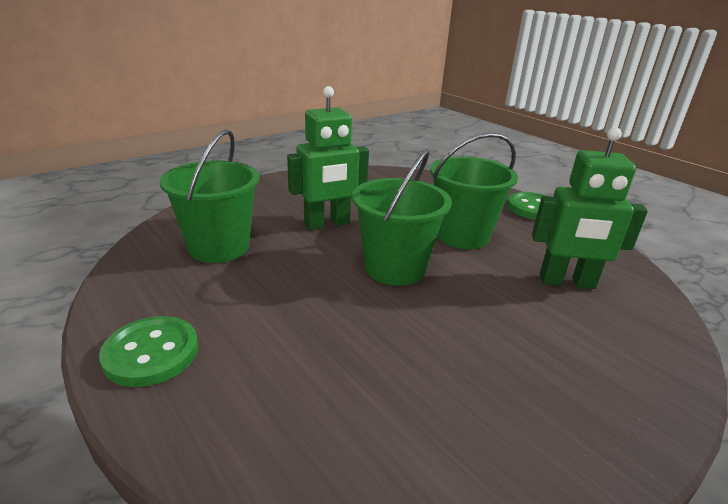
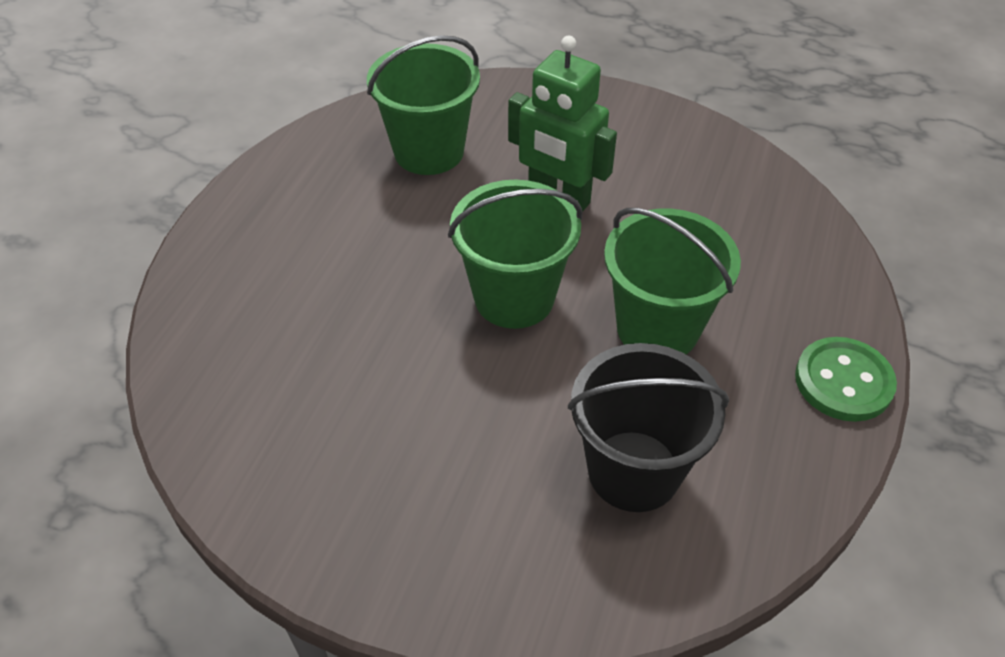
camera: 60 degrees right, 20 degrees up
green button [99,316,198,387] -> none
green robot [532,127,648,289] -> black bucket [568,343,729,512]

